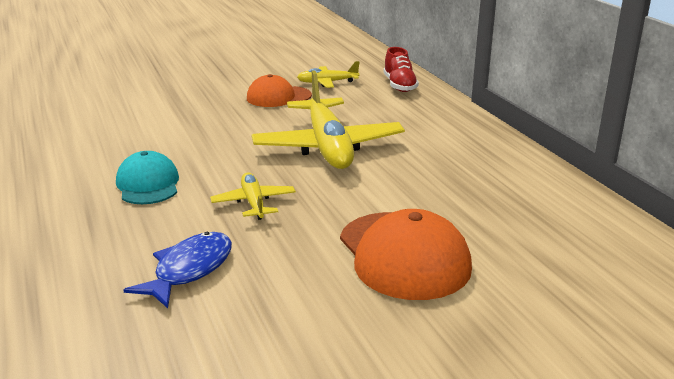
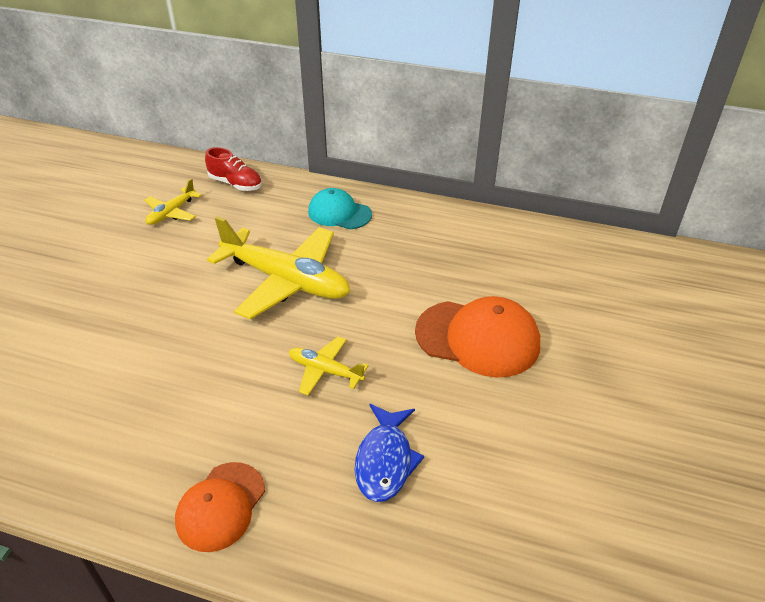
camera: 50 degrees left, 15 degrees up
turquoise cap [116,151,179,204] -> turquoise cap moved to [308,188,372,229]
blue fish [123,232,232,308] -> blue fish turned 150 degrees counterclockwise [355,404,424,502]
orange cap [247,74,312,107] -> orange cap moved to [175,462,265,552]

